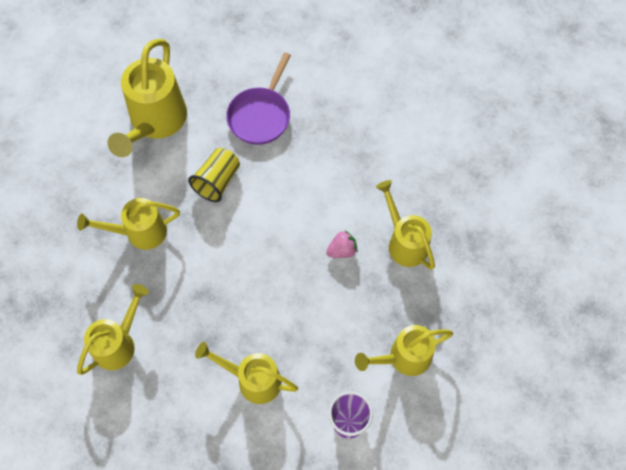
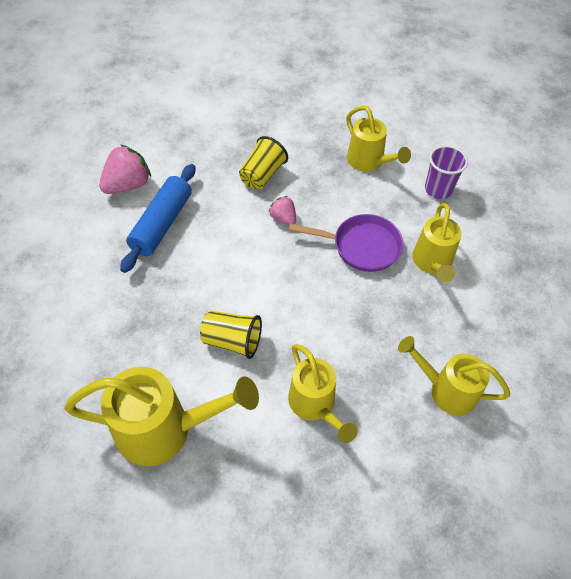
camera: 105 degrees left, 10 degrees down
purple pan [226,52,291,145] -> purple pan moved to [289,214,403,272]
yellow watering can [376,180,435,270] -> yellow cup [239,136,288,189]
none -> pink strawberry [99,144,151,194]
none -> blue rolling pin [120,164,195,273]

